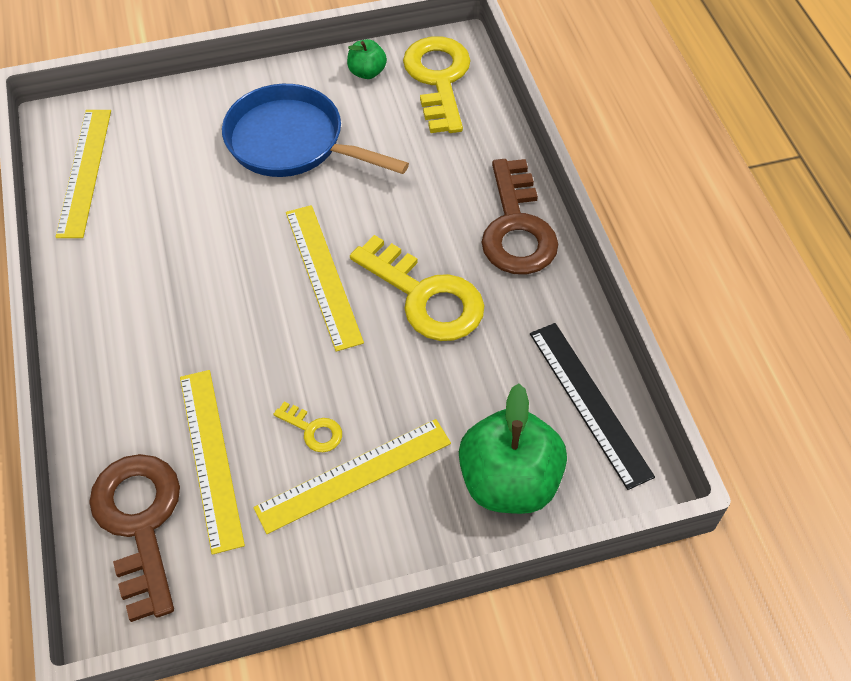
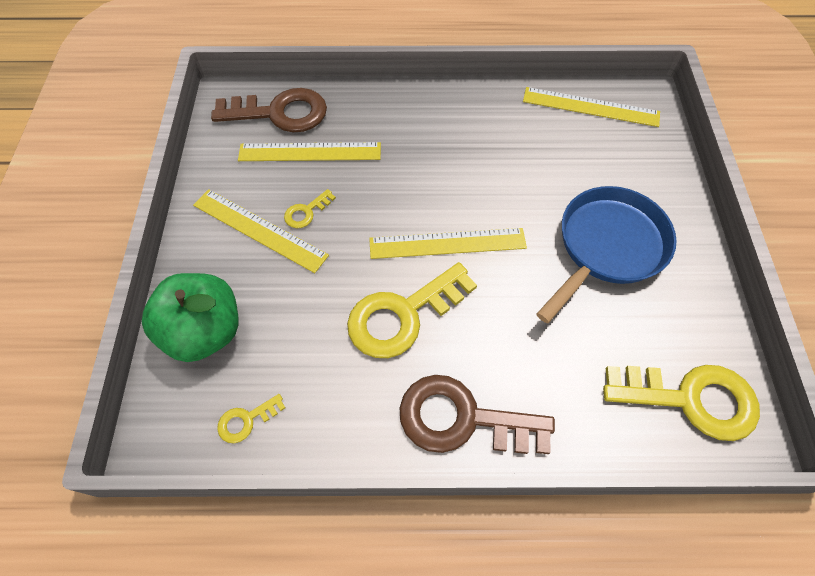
camera: 105 degrees right, 5 degrees up
yellow ruler [253,419,451,534] -> yellow ruler turned 45 degrees counterclockwise [193,189,329,273]
green apple [347,39,387,79] -> none
black ruler [530,323,655,490] -> yellow key [217,394,285,443]

